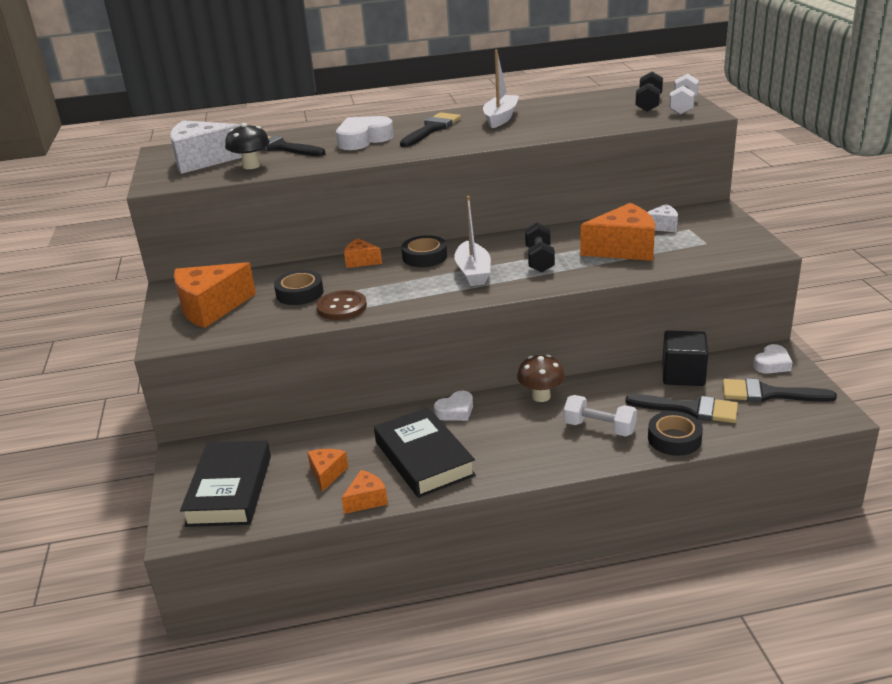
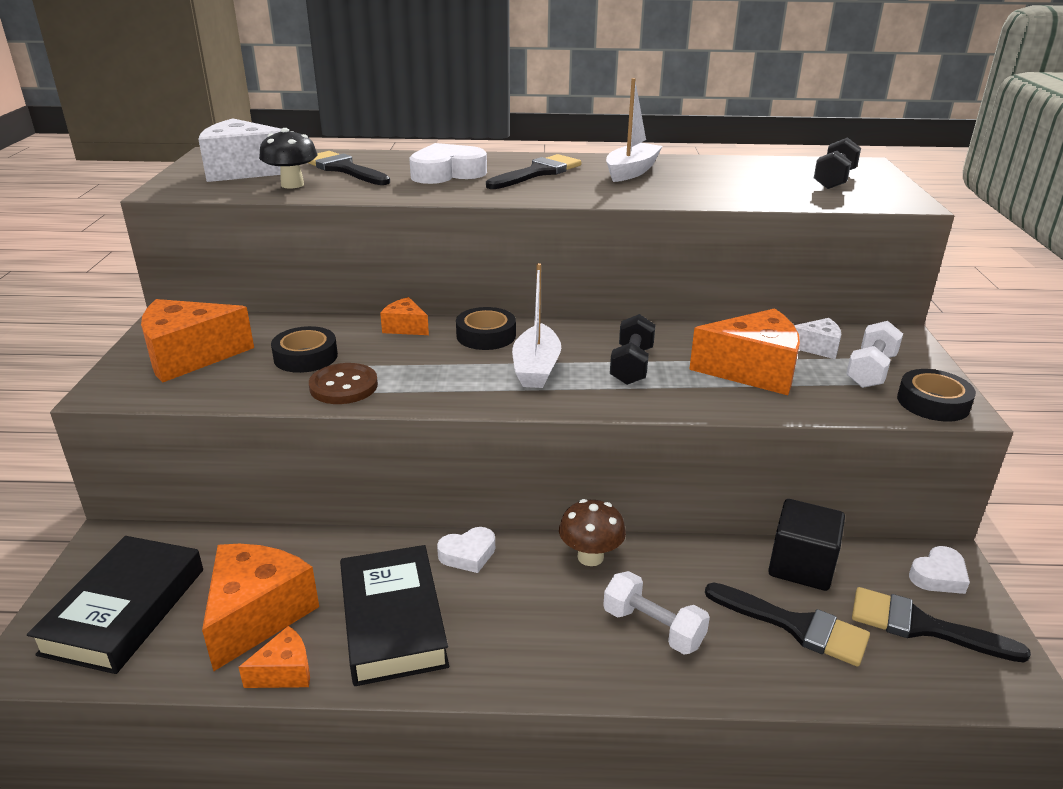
camera: 10 degrees right, 0 degrees up
orange cheese [307,449,348,492] -> orange cheese [202,544,319,671], size x1.95
black tape [648,411,703,456] -> black tape moved to [897,369,976,422]
white dumbbell [669,74,699,115] -> white dumbbell moved to [846,321,903,388]

